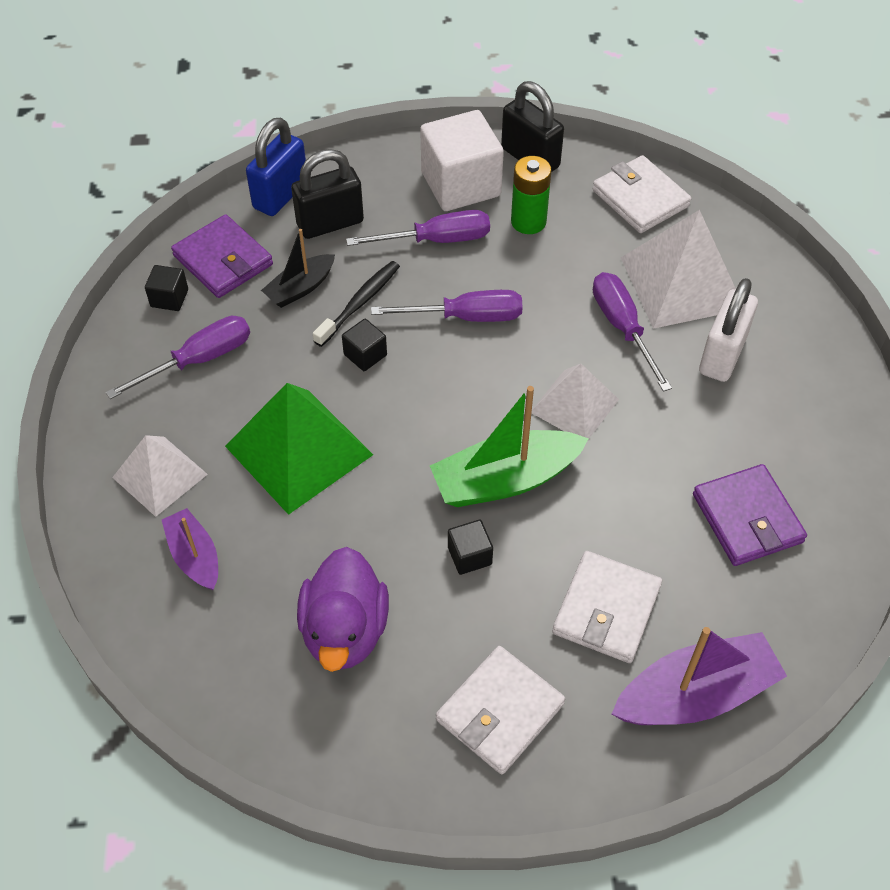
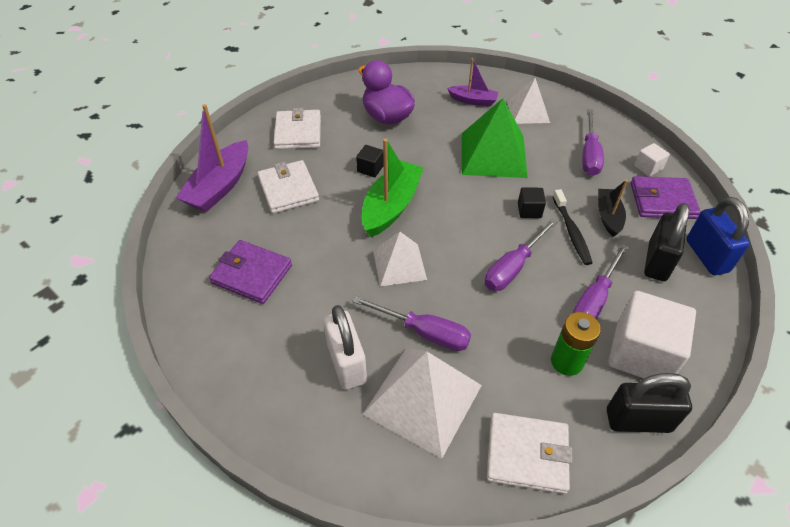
camera: 135 degrees right, 5 degrees down
black cube [145,265,188,311] -> white cube [634,143,670,177]

